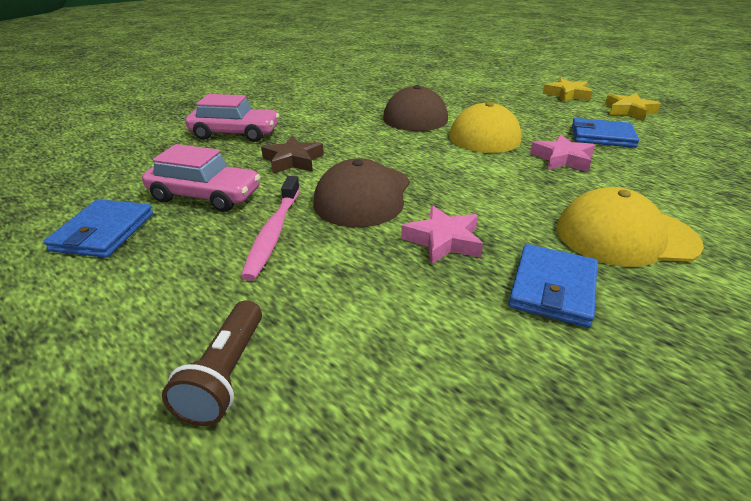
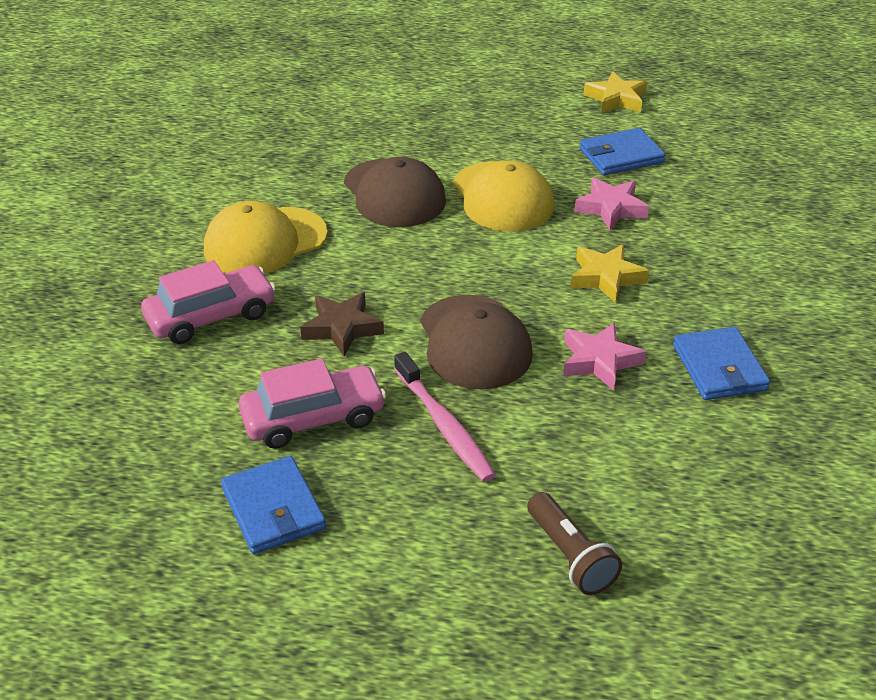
camera: 35 degrees left, 5 degrees up
yellow star [543,78,593,102] -> yellow star moved to [571,244,649,303]
yellow cap [557,187,704,267] -> yellow cap moved to [204,201,327,274]

